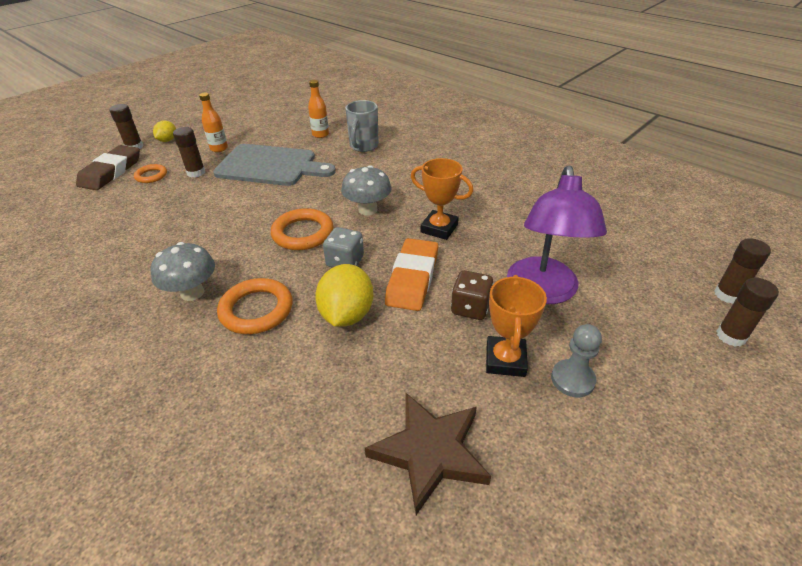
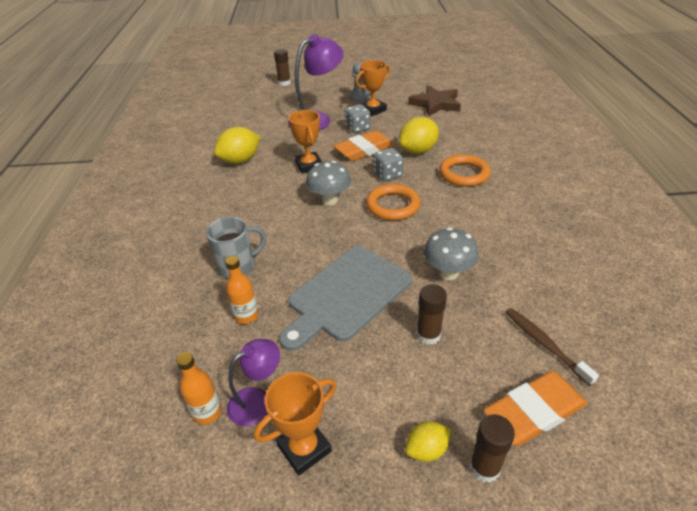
camera: 135 degrees left, 0 degrees up
brown eraser [76,145,140,190] -> orange eraser [483,371,588,446]
orange ring [134,164,167,183] -> none
grey mushroom [150,242,215,301] -> grey mushroom moved to [424,227,479,280]
orange bottle [199,93,228,152] -> orange bottle moved to [176,352,222,425]
grey cutting board [213,144,336,186] -> grey cutting board turned 105 degrees counterclockwise [279,246,412,351]
brown dice [451,270,493,320] -> grey dice [345,104,371,133]
brown glue stick [714,238,771,304] -> none
none -> yellow lemon [214,127,260,164]
none -> purple lamp [227,339,280,426]
none -> orange trophy [254,372,336,475]
none -> brown toothbrush [505,308,599,386]

